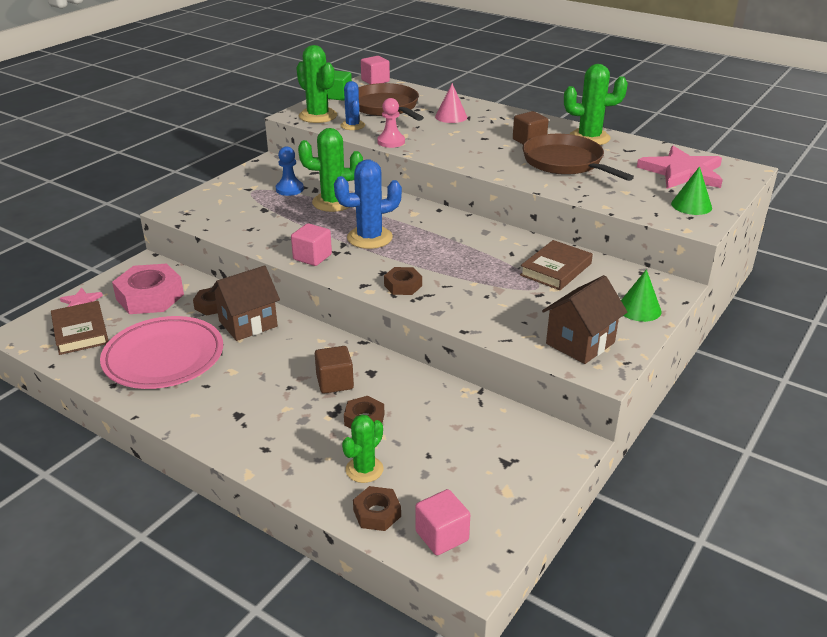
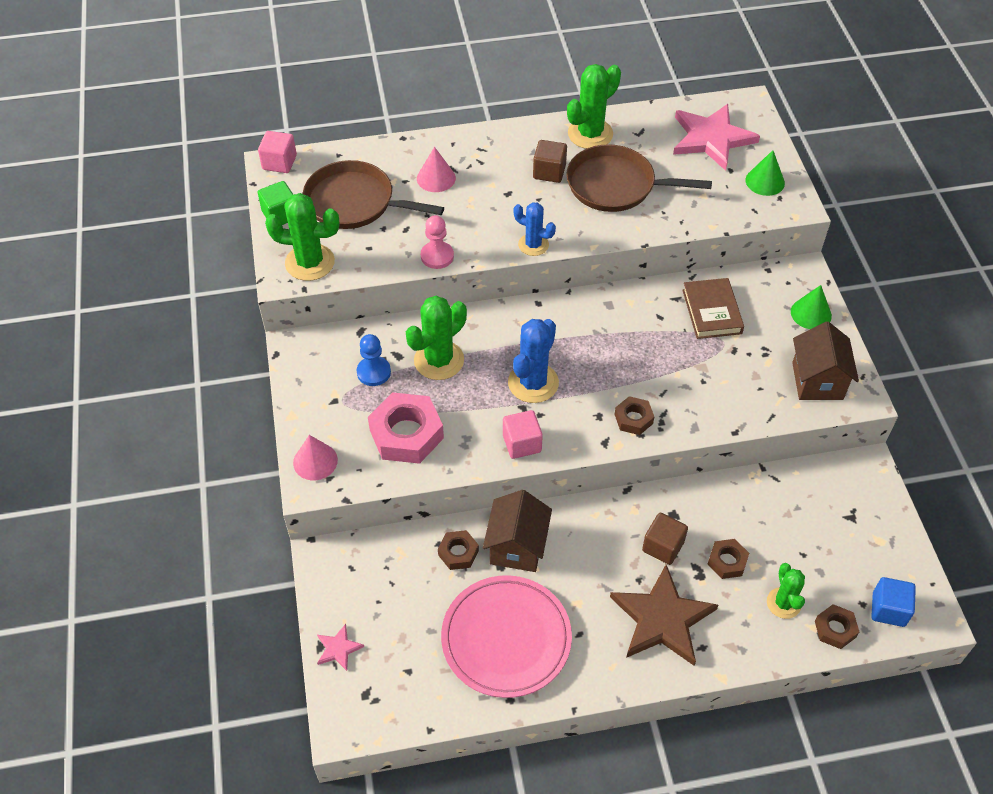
camera: 45 degrees left, 20 degrees up
brown book [51,301,109,355] -> none
pink nut [112,264,184,314] -> pink nut moved to [368,392,444,464]
blue cactus [340,81,365,130] -> blue cactus moved to [513,202,556,256]
pink cube [415,489,470,555] -> blue cube [871,577,916,627]
none -> pink cone [293,435,338,480]
none -> brown star [610,564,718,666]

